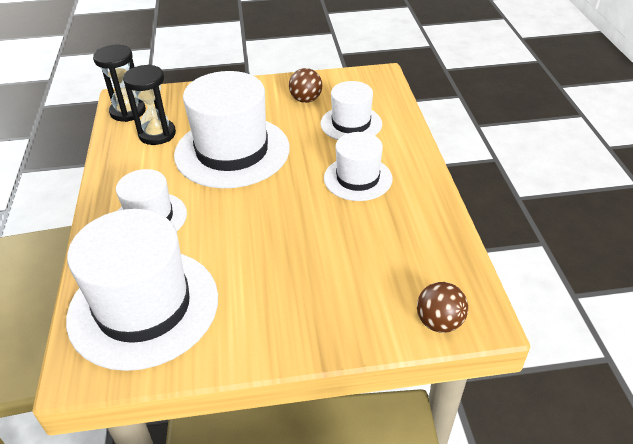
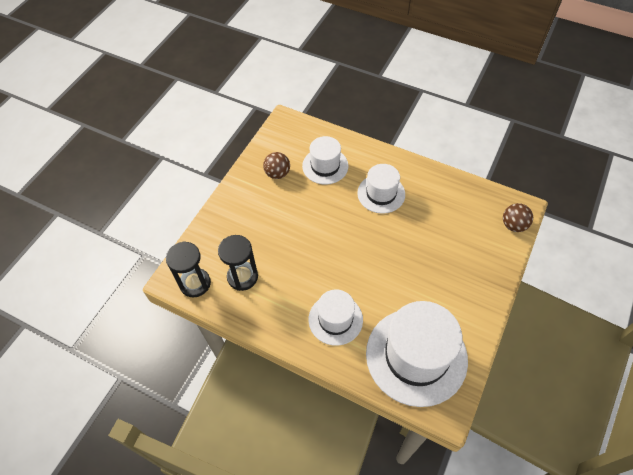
camera: 55 degrees left, 15 degrees up
white hat [174,71,290,188] -> none

